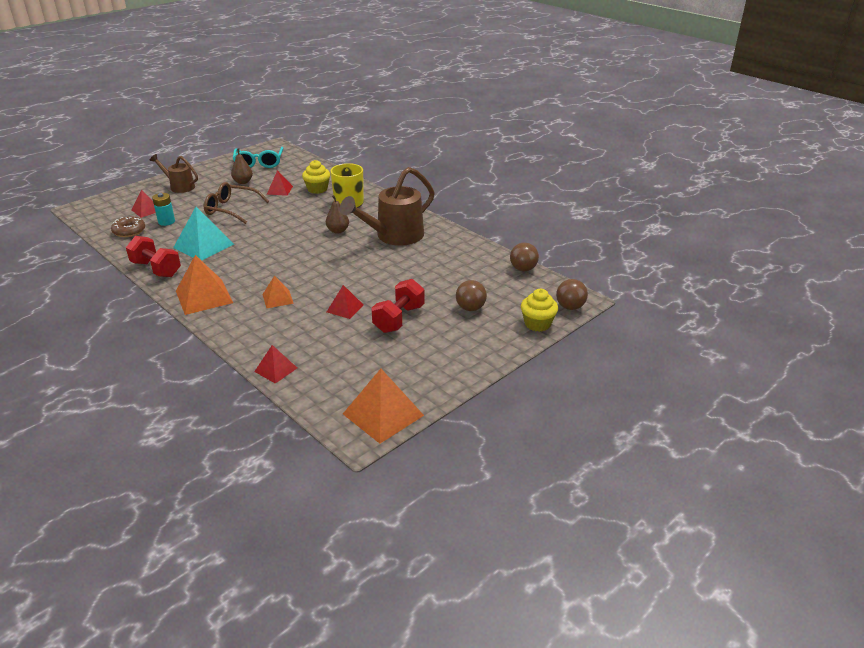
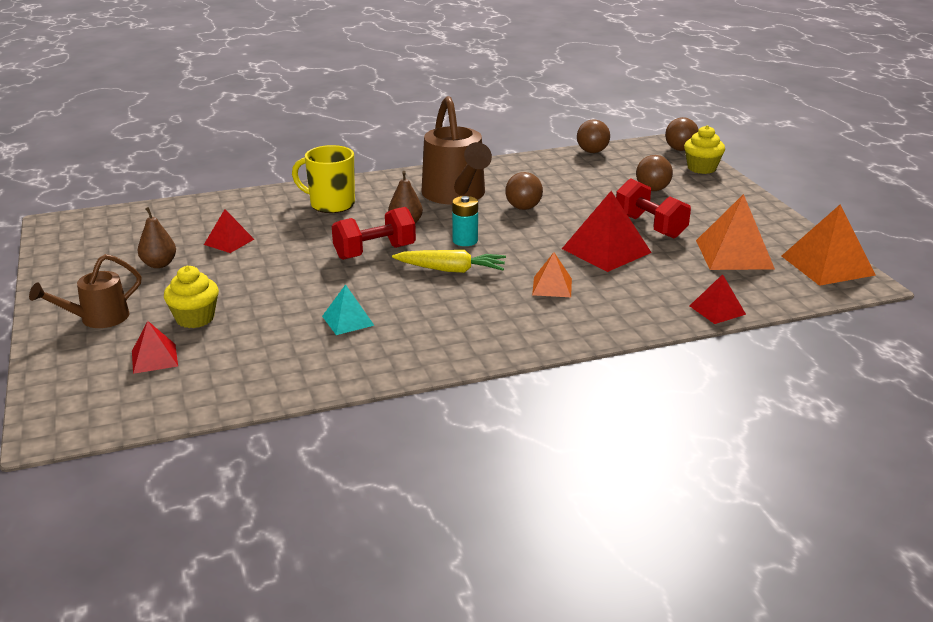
camera: 65 degrees left, 5 degrees down
brown donut [111,217,145,237] -> none
red dumbbell [126,236,181,277] -> red dumbbell moved to [332,207,416,260]
turquoise battery [152,193,175,226] -> turquoise battery moved to [452,196,478,246]
turquoise pyramid [173,207,234,261] -> turquoise pyramid [322,284,375,335], size x0.57
orange pyramid [176,255,233,315] -> orange pyramid moved to [696,194,775,270]
brown glasses [204,182,269,224] -> none
turquoise glasses [233,147,283,168] -> none
yellow cupcake [302,160,330,194] -> yellow cupcake moved to [164,266,219,328]
red pyramid [327,285,363,319] -> red pyramid [562,191,652,272], size x1.77
none -> yellow carrot [392,250,506,273]
none -> brown ball [505,172,543,210]

